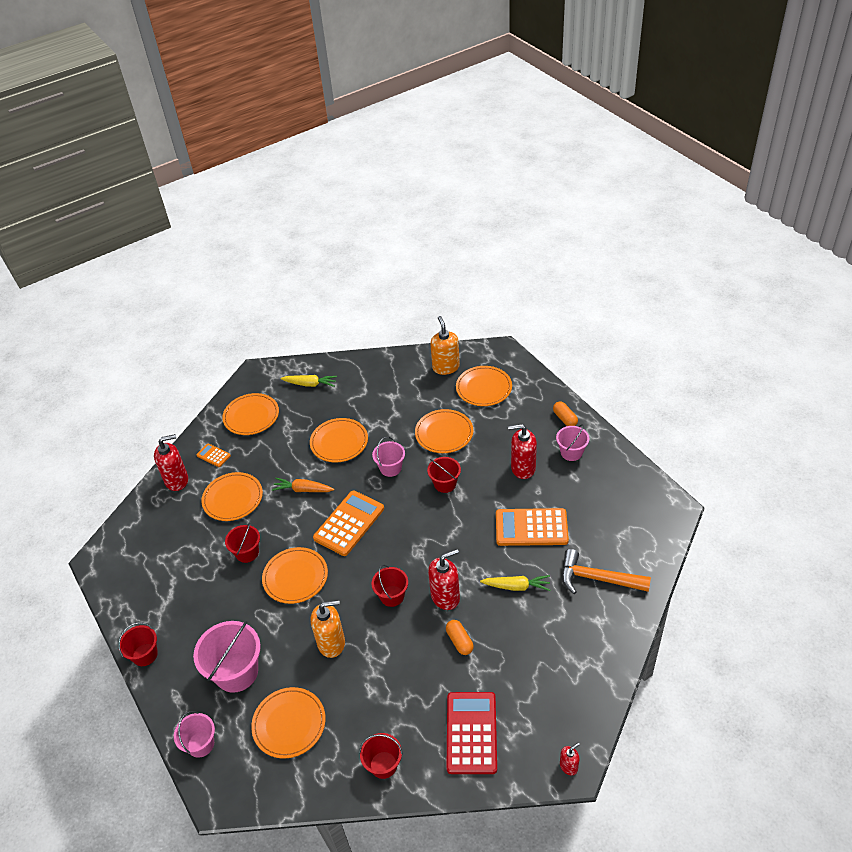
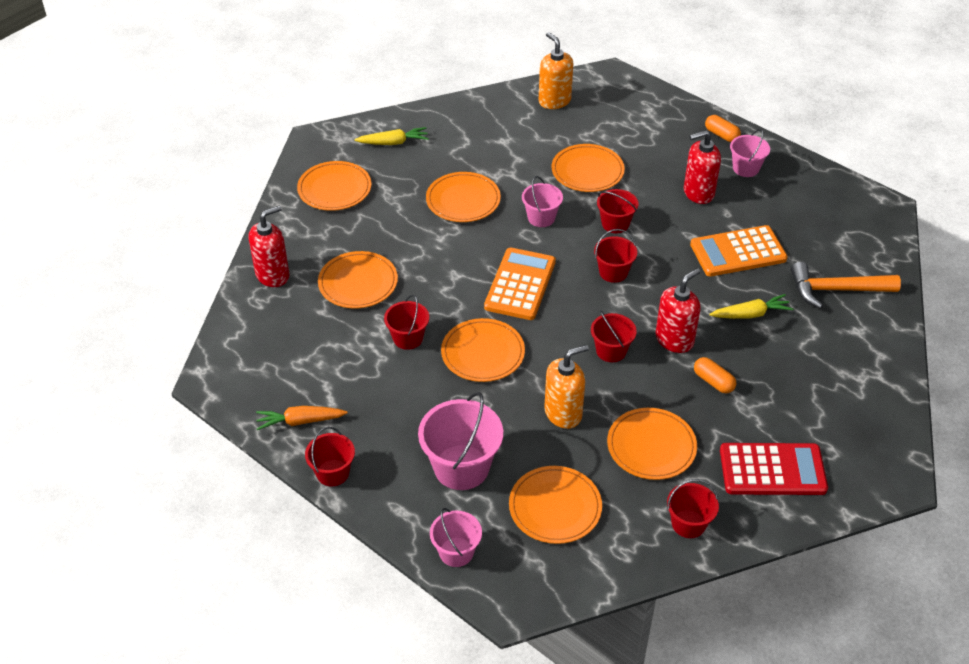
camera: 20 degrees left, 0 degrees up
orange calculator [196,443,231,467] -> none
orange carrot [272,478,334,492] -> orange carrot moved to [256,406,348,430]
red calculator [446,692,497,774] -> red calculator turned 105 degrees clockwise [720,443,828,495]
orange plate [456,366,512,406] -> orange plate moved to [607,408,697,480]
red soap dispenser [560,742,580,775] -> none
none -> red bucket [594,229,637,283]

